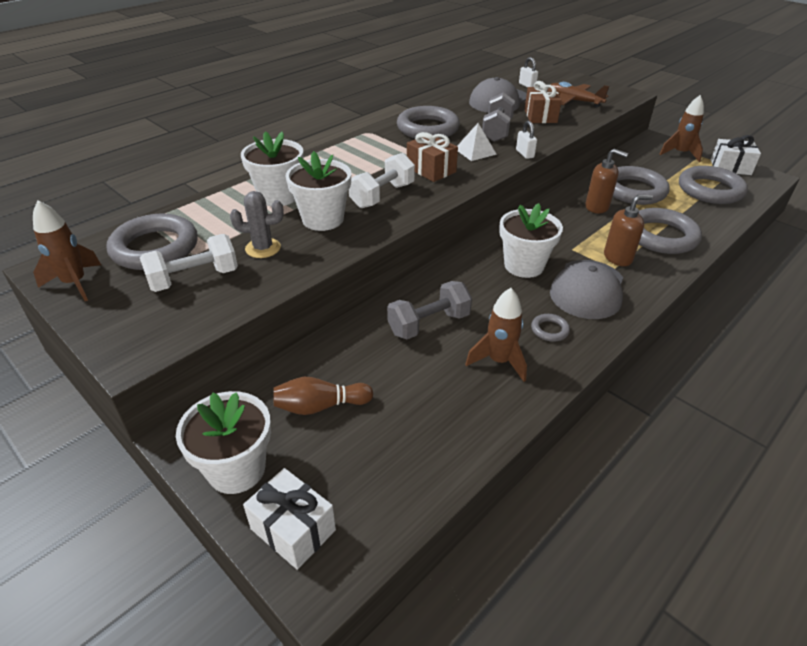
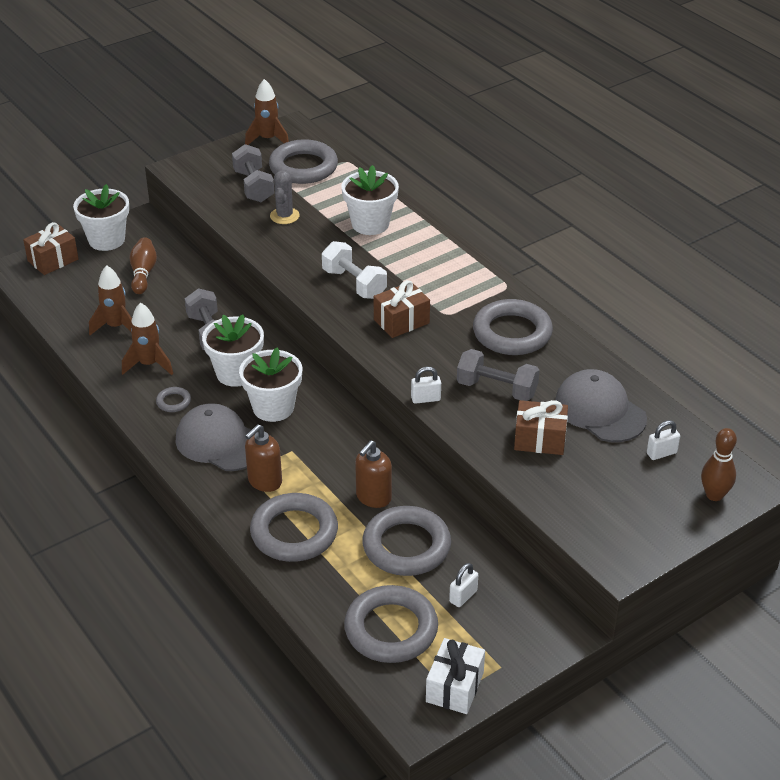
camera: 100 degrees right, 0 degrees up
white dumbbell [140,234,238,292] -> grey dumbbell [232,144,274,202]
white gift [243,468,336,570] -> brown gift [23,222,79,275]
white flower pot [285,151,351,231] -> white flower pot moved to [202,315,264,387]
white pyramid [457,123,497,161] -> none
brown plane [550,82,609,108] -> none
brown soap dispenser [604,195,653,266] -> brown soap dispenser turned 45 degrees clockwise [245,424,282,492]
brown rocket [659,95,704,162] -> brown rocket moved to [89,265,132,335]
none -> white padlock [449,563,478,607]
none -> brown bowling pin [701,428,737,501]

